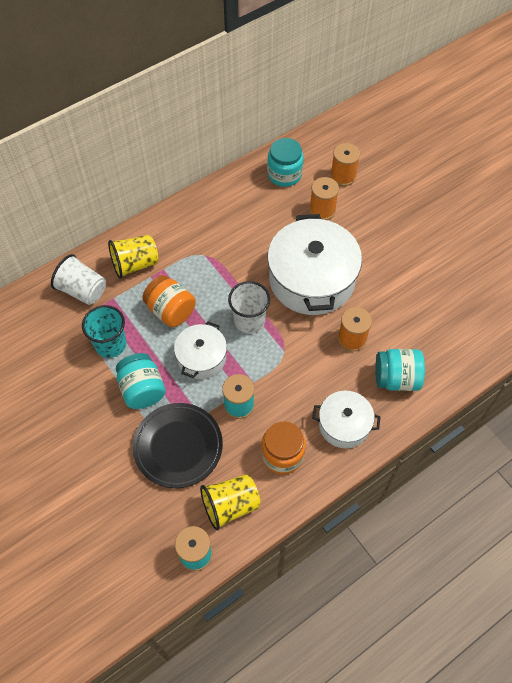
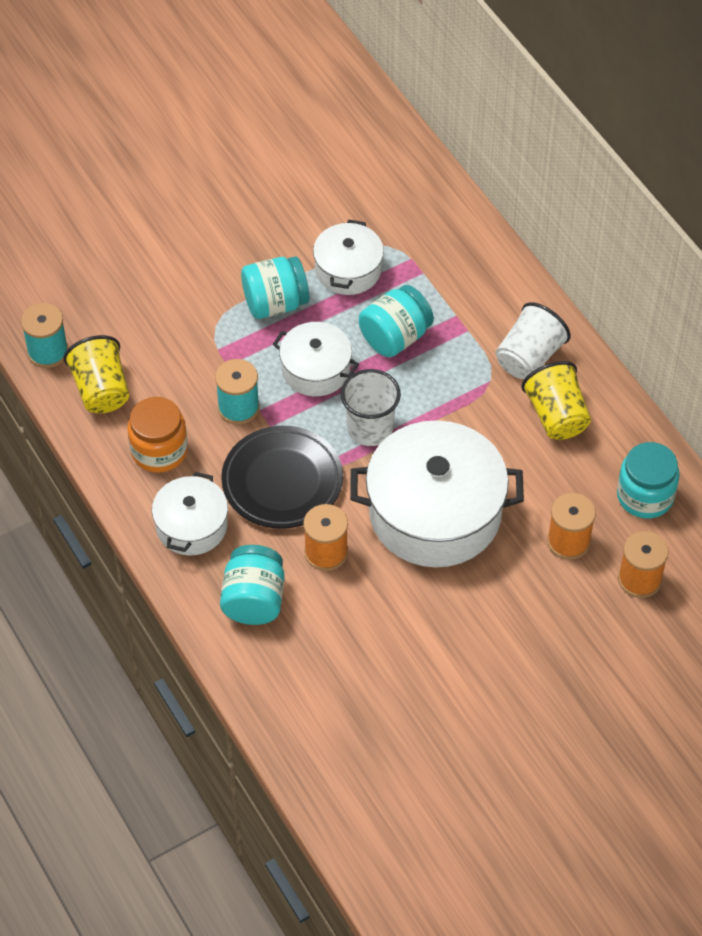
camera: 95 degrees right, 5 degrees down
white cup [51,254,106,305] -> white cup moved to [496,302,571,379]
turquoise cup [82,305,127,358] -> white pot [313,220,384,295]
yellow cup [108,235,159,279] -> yellow cup moved to [521,361,591,440]
black plate [133,403,223,488] -> black plate moved to [221,426,343,529]
orange jar [142,275,196,327] -> turquoise jar [359,285,434,357]

